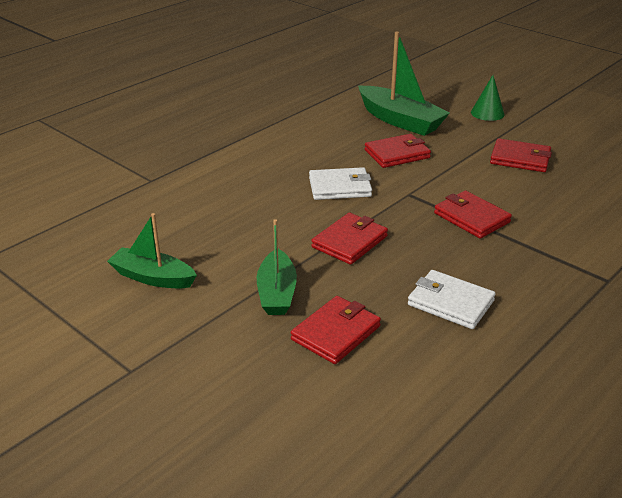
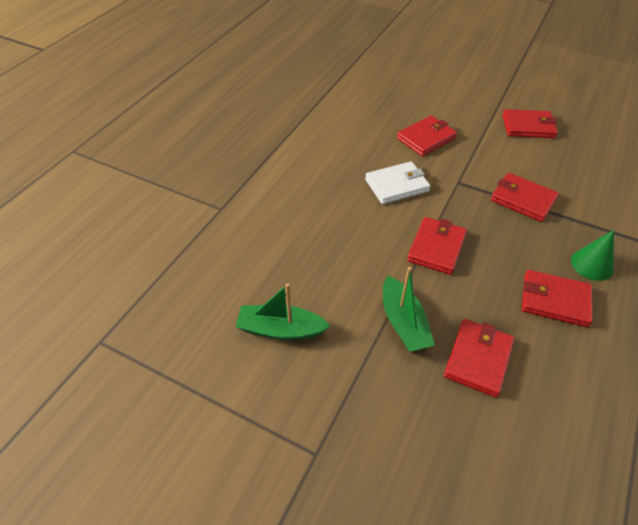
camera: 15 degrees left, 15 degrees up
green boat [358,32,450,136] -> none
white wallet [408,270,496,329] -> red wallet [522,270,593,327]
green cone [471,75,504,121] -> green cone moved to [571,230,614,281]

